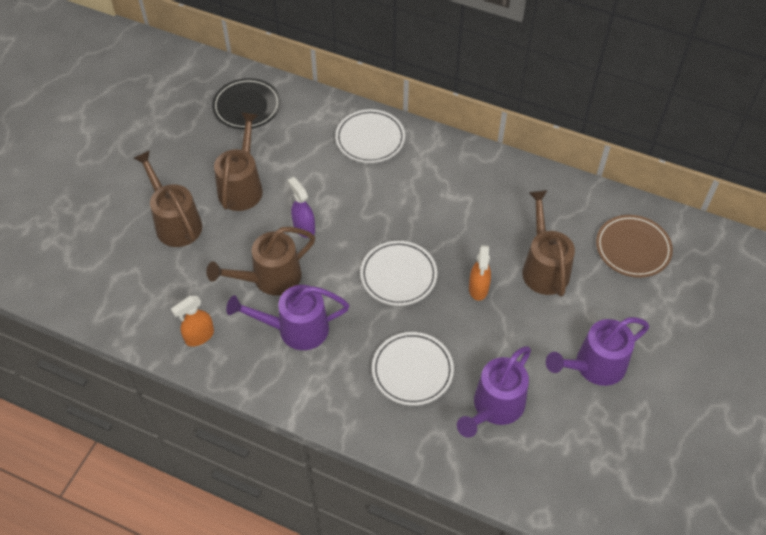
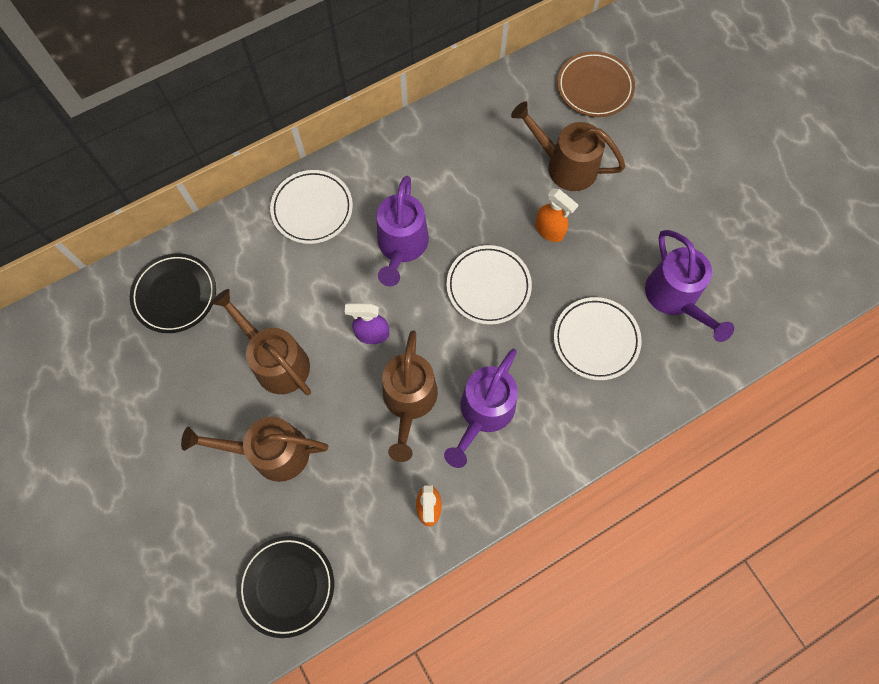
camera: 55 degrees left, 15 degrees up
purple watering can [546,317,649,386] -> purple watering can moved to [377,176,429,286]
none -> black plate [237,536,334,638]

